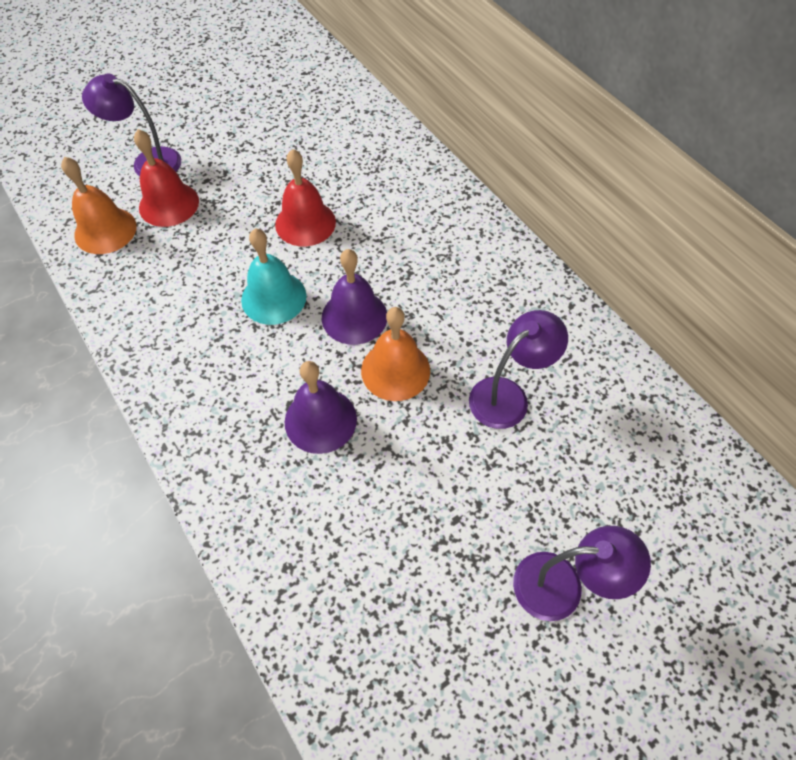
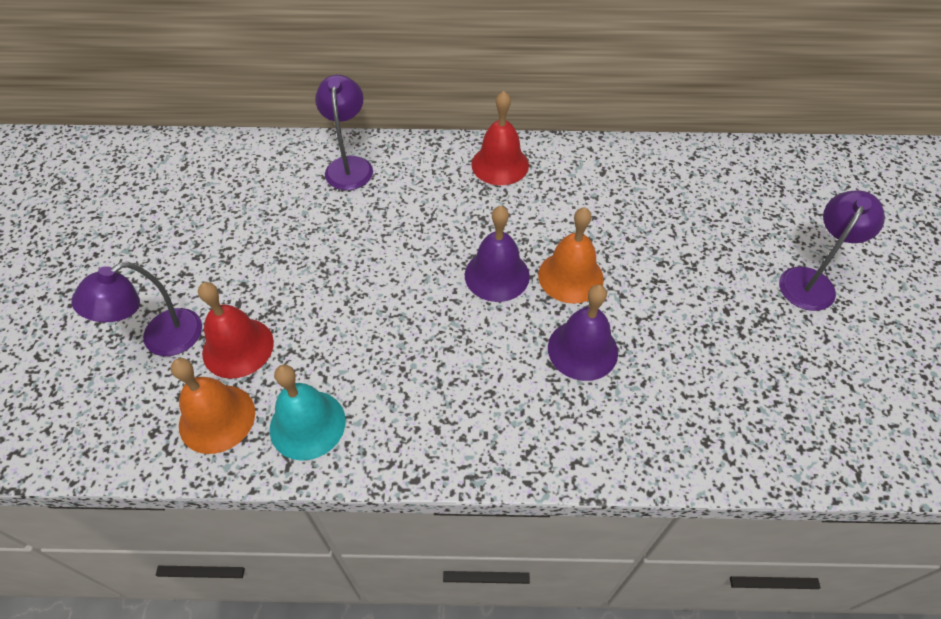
camera: 55 degrees left, 5 degrees down
turquoise bell [241,228,307,325] -> turquoise bell moved to [270,365,346,461]
red bell [275,149,336,246] -> red bell moved to [471,91,529,185]
purple lamp [469,310,568,429] -> purple lamp moved to [315,75,373,190]

